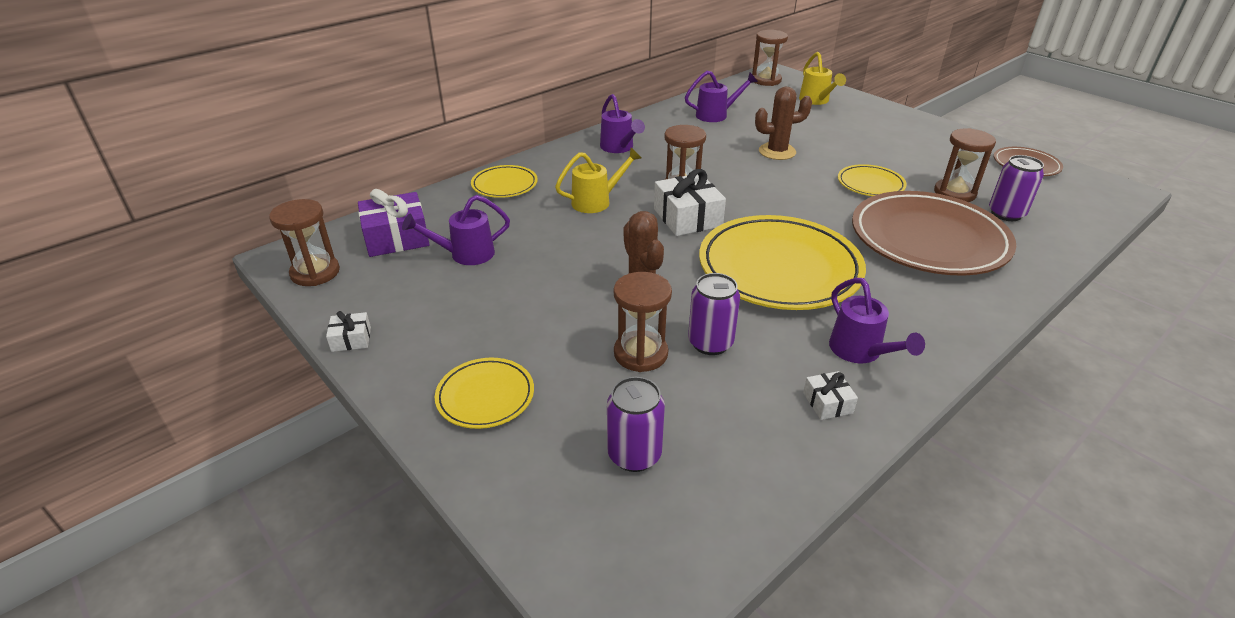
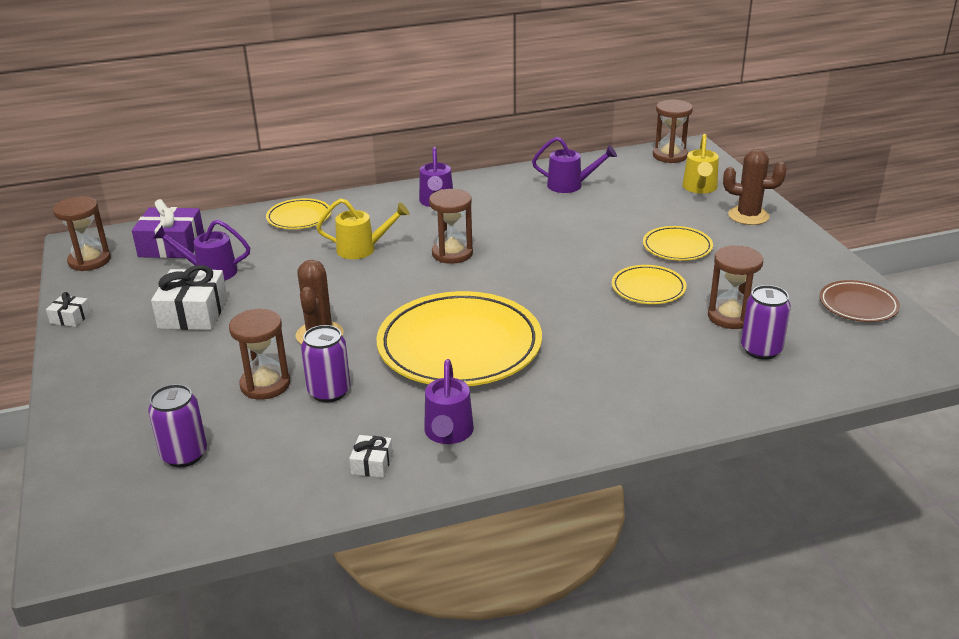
camera: 25 degrees right, 5 degrees down
yellow plate [435,358,534,429] -> yellow plate moved to [643,226,713,261]
white gift [654,169,726,236] -> white gift moved to [151,265,228,330]
brown cactus [755,87,812,160] -> brown cactus moved to [723,149,787,225]
brown plate [852,191,1016,276] -> none

